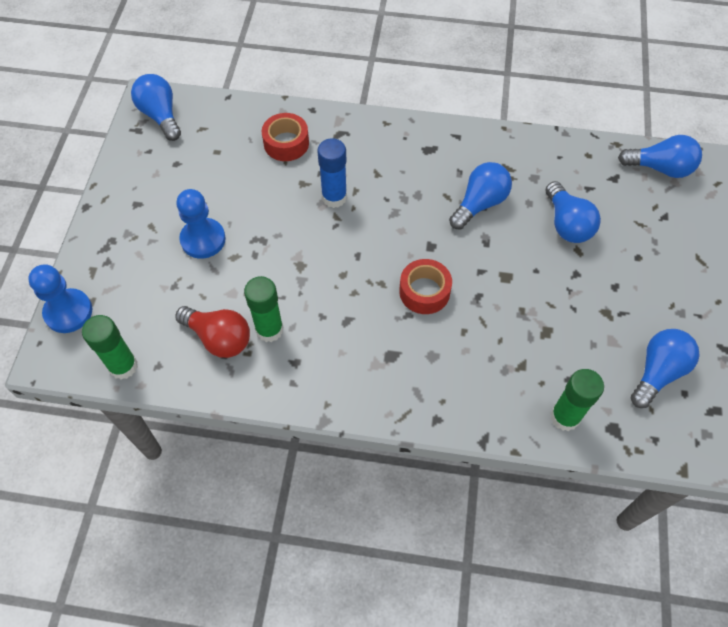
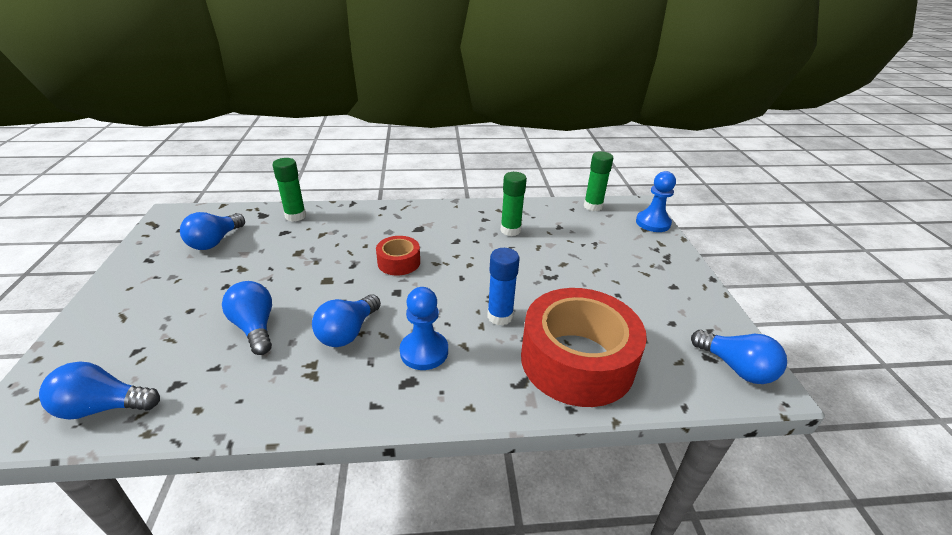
camera: 165 degrees right, 25 degrees down
red light bulb [175,306,250,358] -> none
blue pawn [176,189,226,259] -> blue pawn moved to [400,287,448,370]
red tape [262,113,309,161] -> red tape [521,288,647,407], size x2.12

